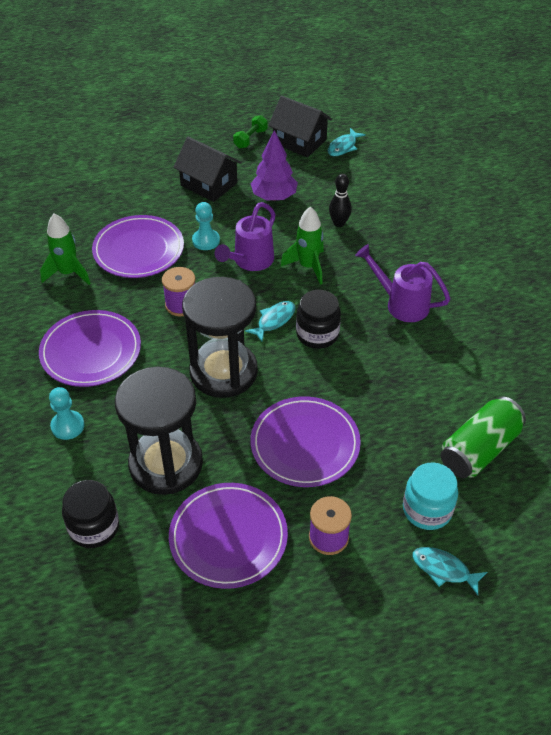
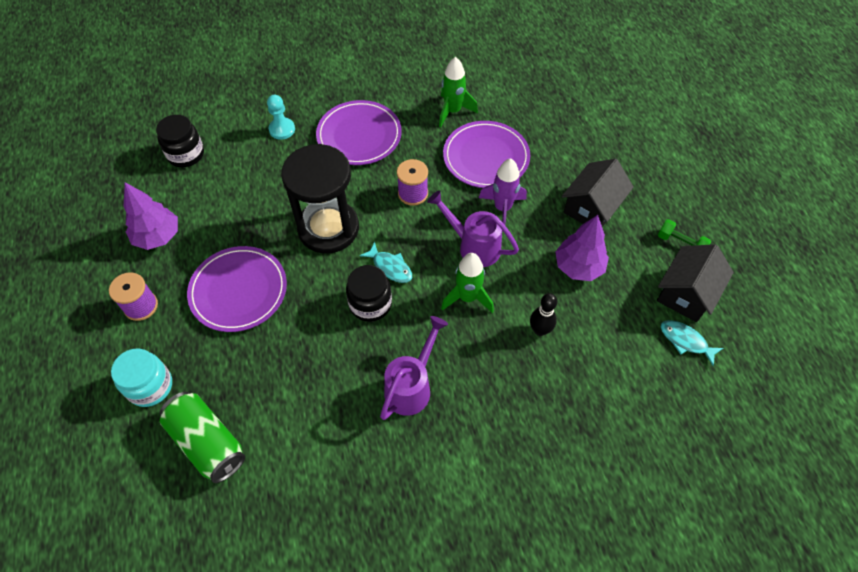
camera: 90 degrees right, 10 degrees up
black hourglass [115,367,203,495] -> none
purple plate [169,483,288,589] -> purple tree [124,182,178,250]
turquoise pawn [192,202,220,250] -> purple rocket [479,158,527,231]
turquoise fish [412,547,487,595] -> none

